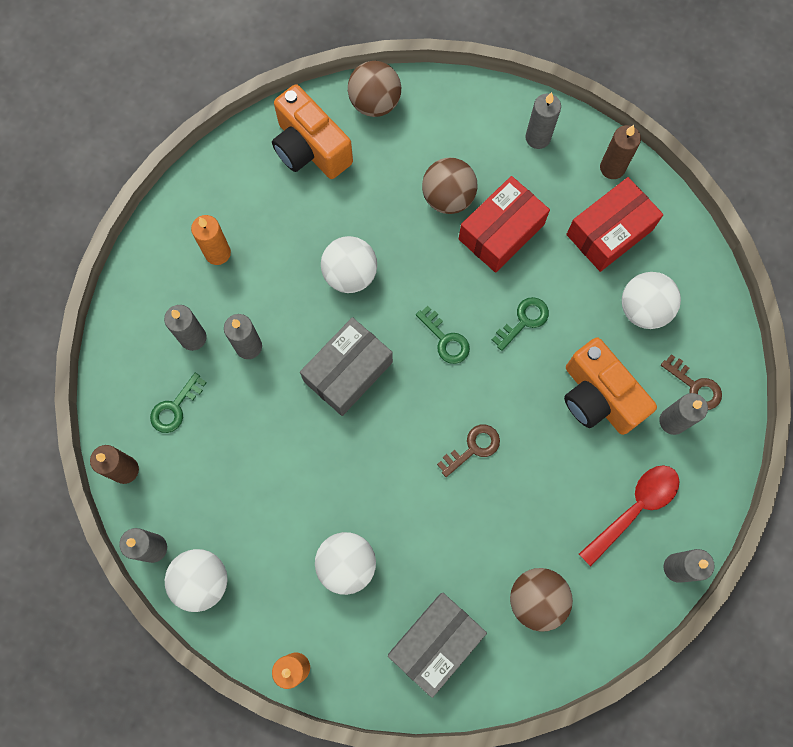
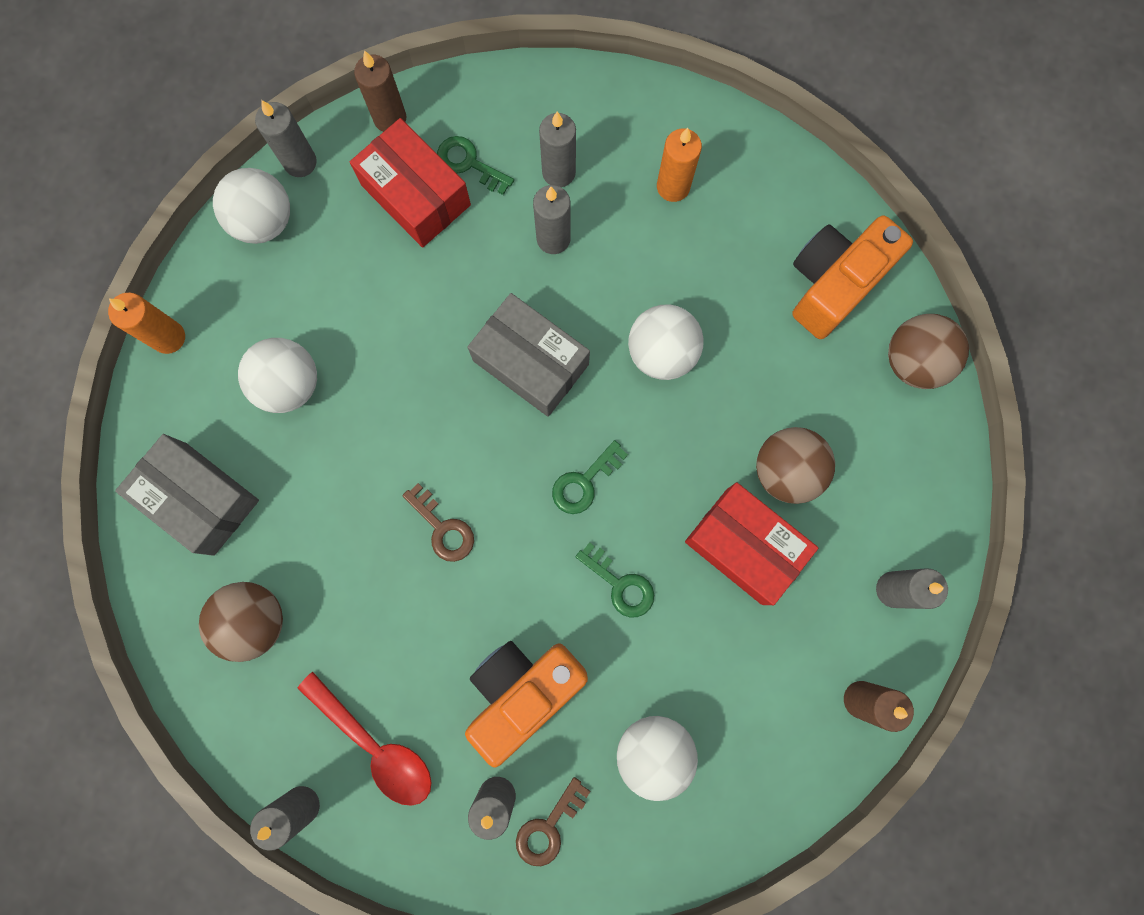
camera: 85 degrees right, 5 degrees up
red box [566,177,664,272] -> red box moved to [350,118,471,248]

